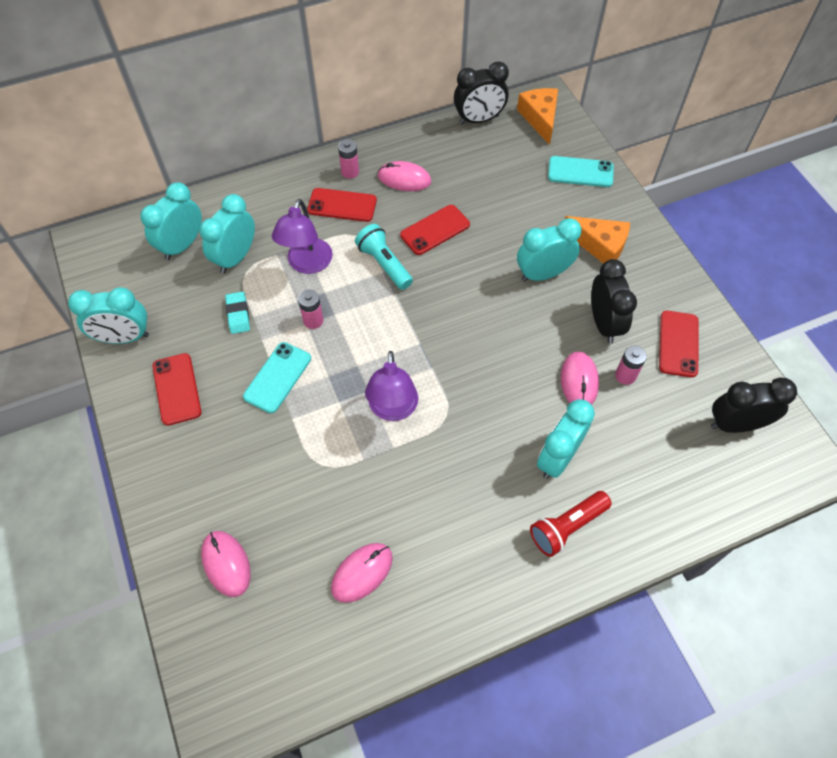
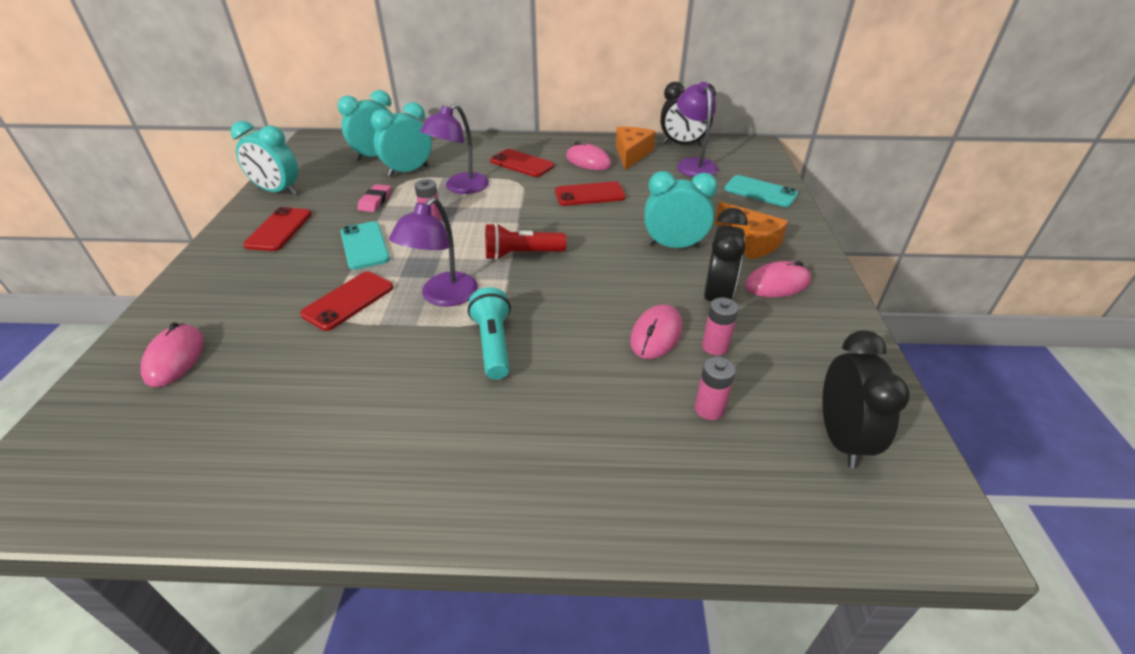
camera: 25 degrees right, 20 degrees down
turquoise eraser [225,292,250,334] -> pink eraser [357,184,391,212]
turquoise phone [243,342,311,413] -> turquoise phone turned 75 degrees counterclockwise [341,221,390,270]
pink mouse [331,543,393,603] -> pink mouse moved to [745,261,811,297]
pink battery [338,139,359,179] -> pink battery moved to [695,357,736,420]
turquoise flashlight [355,224,413,290] -> turquoise flashlight moved to [468,287,511,380]
orange cheese [517,88,558,145] -> orange cheese moved to [616,127,656,170]
red flashlight [530,491,612,557] -> red flashlight moved to [485,223,567,260]
turquoise clock [537,399,595,479] -> none
red phone [659,311,698,377] -> red phone moved to [300,271,394,331]
black clock [711,378,797,433] -> black clock turned 75 degrees clockwise [822,330,910,468]
none -> purple lamp [677,82,718,177]

